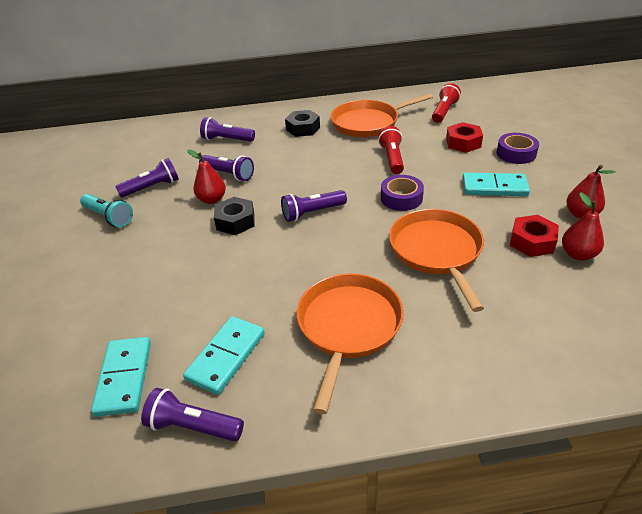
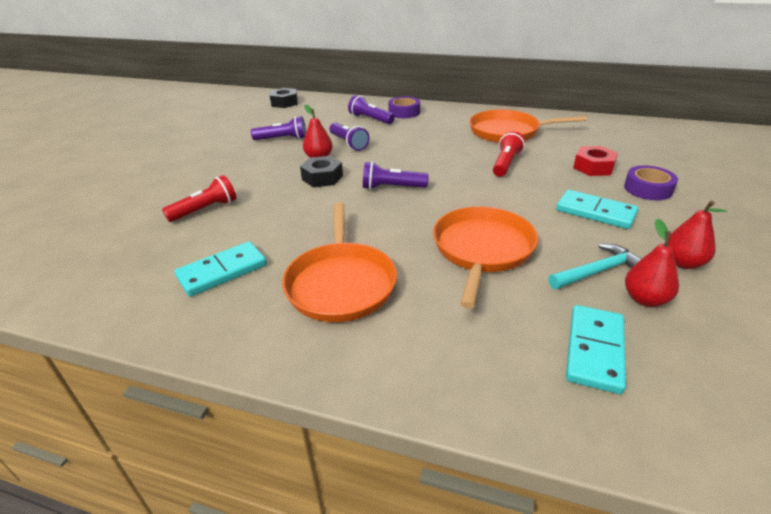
camera: 25 degrees right, 5 degrees down
turquoise flashlight [80,194,133,227] -> none
turquoise domino [91,337,151,417] -> turquoise domino moved to [566,305,626,394]
purple flashlight [141,388,244,441] -> none
black nut [285,110,320,137] -> black nut moved to [270,88,298,108]
orange pan [297,273,404,414] -> orange pan turned 135 degrees clockwise [282,202,397,322]
purple tape [381,175,424,211] -> purple tape moved to [388,97,420,118]
red flashlight [432,83,461,123] -> red flashlight moved to [162,175,236,222]
red nut [510,215,559,257] -> turquoise hammer [548,244,642,289]

